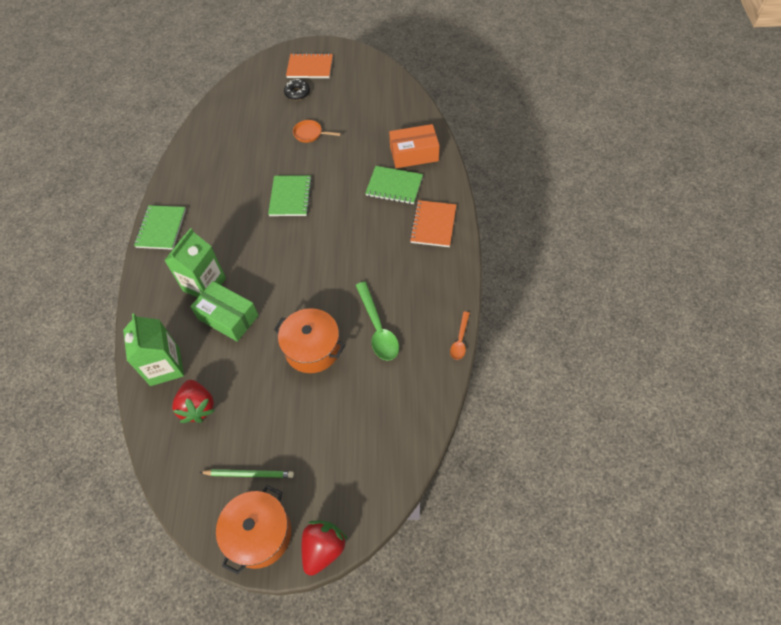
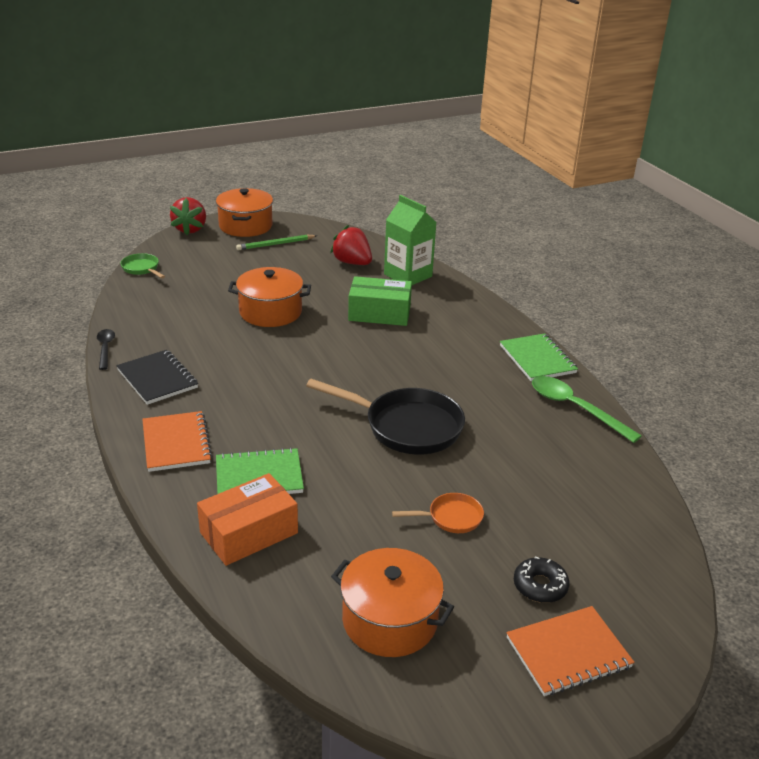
camera: 150 degrees right, 25 degrees down
green carton [164,228,226,297] -> none
green notebook [268,175,312,216] -> black pan [306,379,465,455]
green spoon [356,282,399,361] -> green spoon moved to [532,376,642,443]
orange spoon [450,311,470,360] -> black spoon [97,329,115,370]
none -> black notebook [116,350,198,405]
none -> green pan [120,253,165,278]
none -> orange pot [331,548,454,657]

